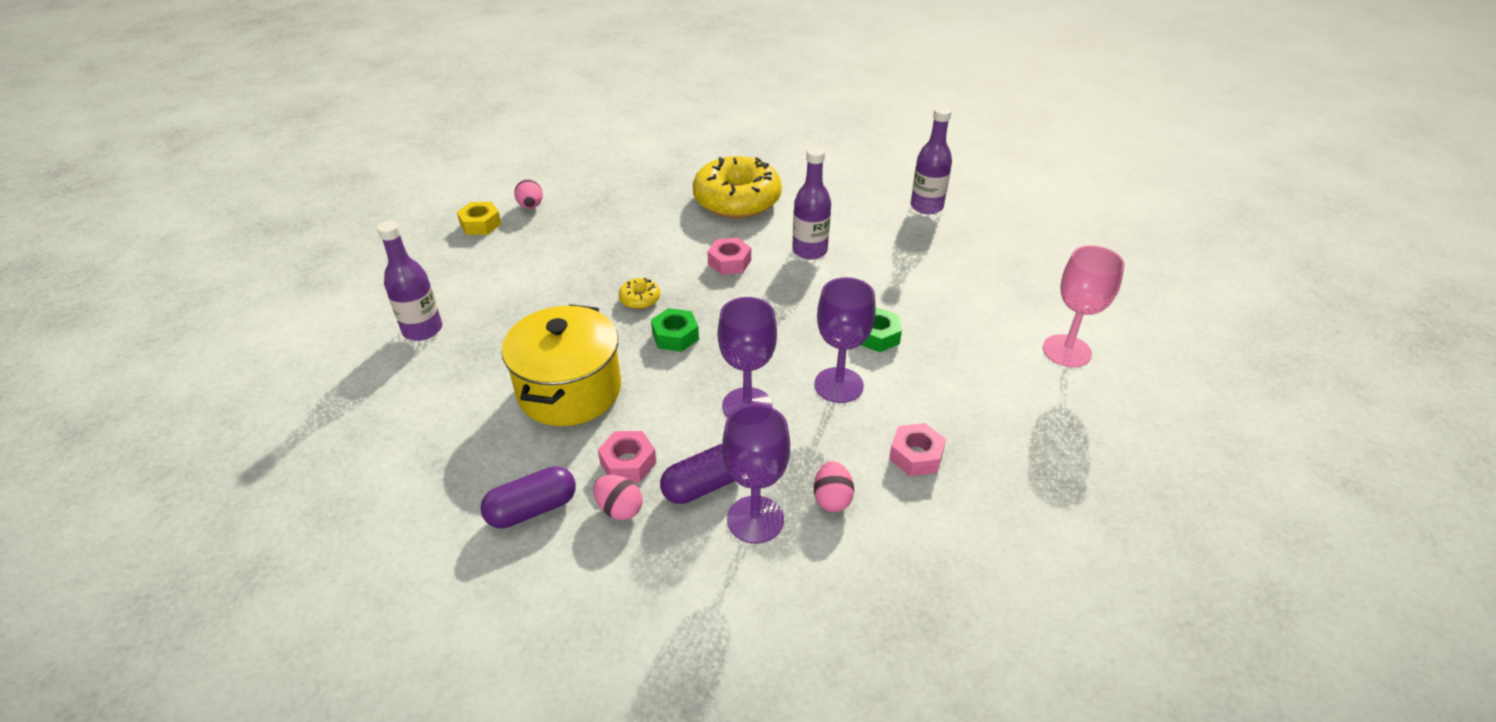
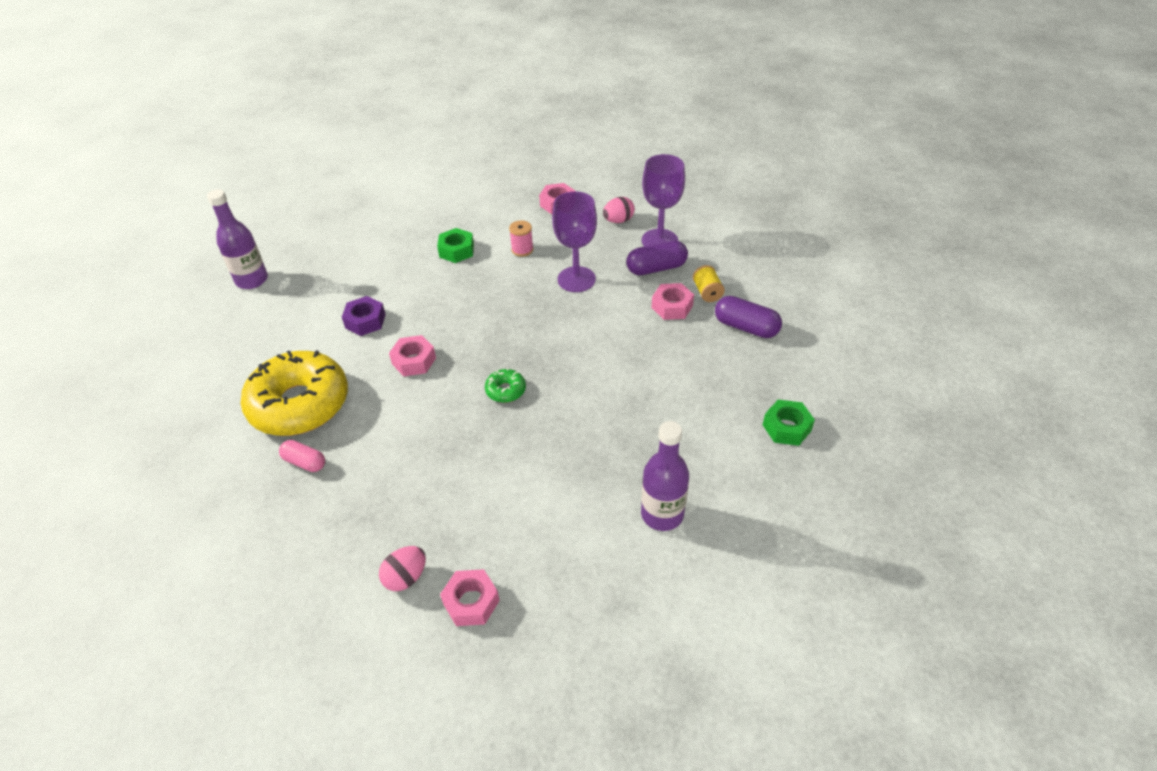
camera: 120 degrees left, 5 degrees up
yellow nut [457,202,501,235] -> pink nut [440,569,500,626]
yellow pot [501,304,621,426] -> none
pink egg [593,475,643,520] -> yellow spool [693,265,725,302]
yellow donut [619,278,660,309] -> green donut [485,368,526,403]
green nut [651,308,699,352] -> green nut moved to [763,400,815,446]
purple capsule [660,444,735,504] -> purple capsule turned 45 degrees counterclockwise [626,240,688,275]
purple bottle [792,147,831,260] -> purple nut [342,296,386,336]
purple goblet [814,277,876,403] -> pink spool [509,220,533,257]
pink goblet [1043,245,1125,367] -> none
none -> pink capsule [279,440,325,472]

